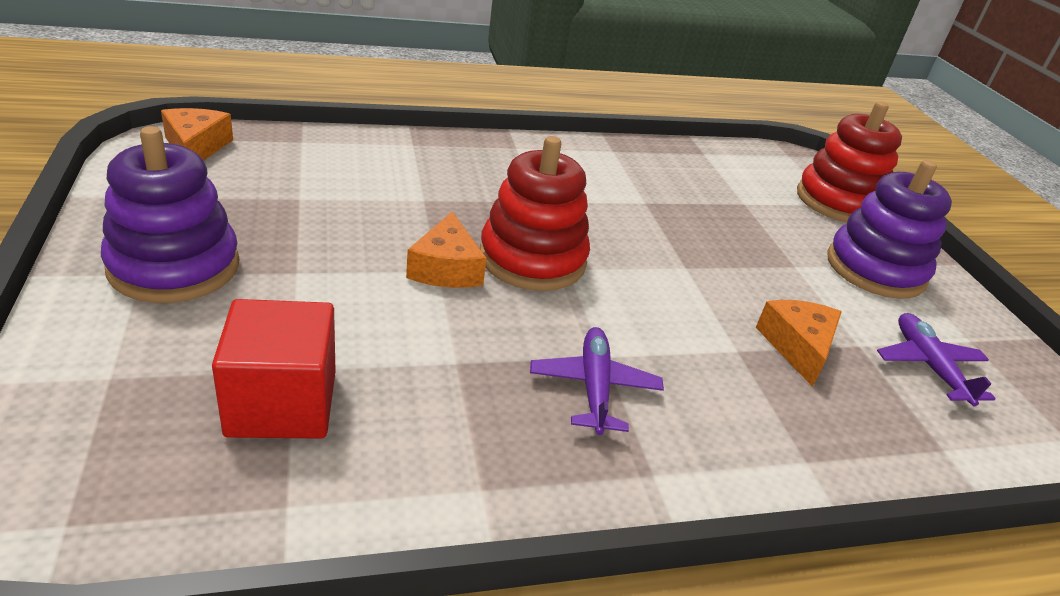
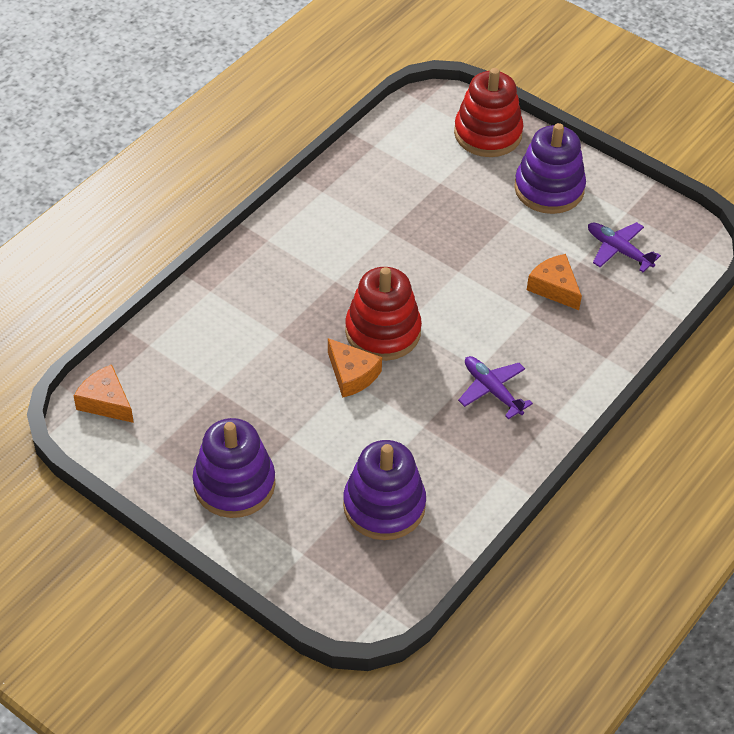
camera: 35 degrees left, 15 degrees up
red cube [212,299,336,439] -> purple stacking toy [343,440,426,540]

